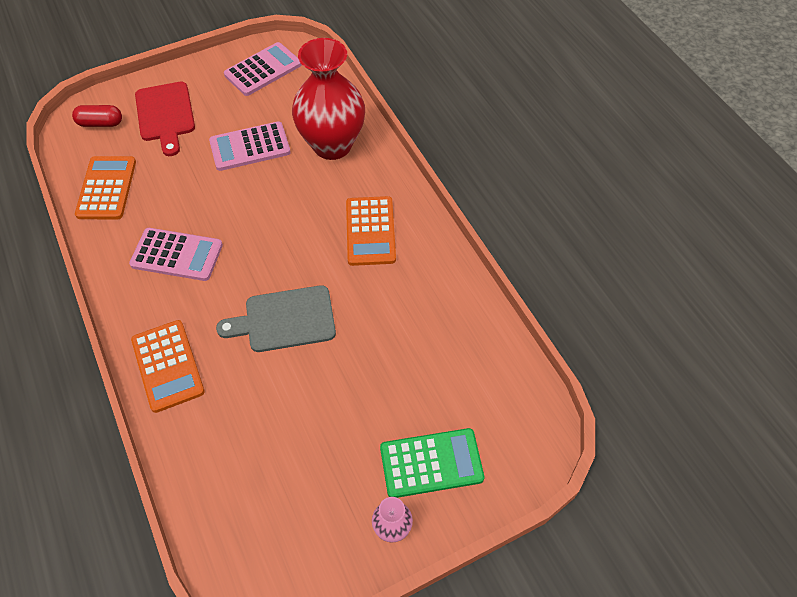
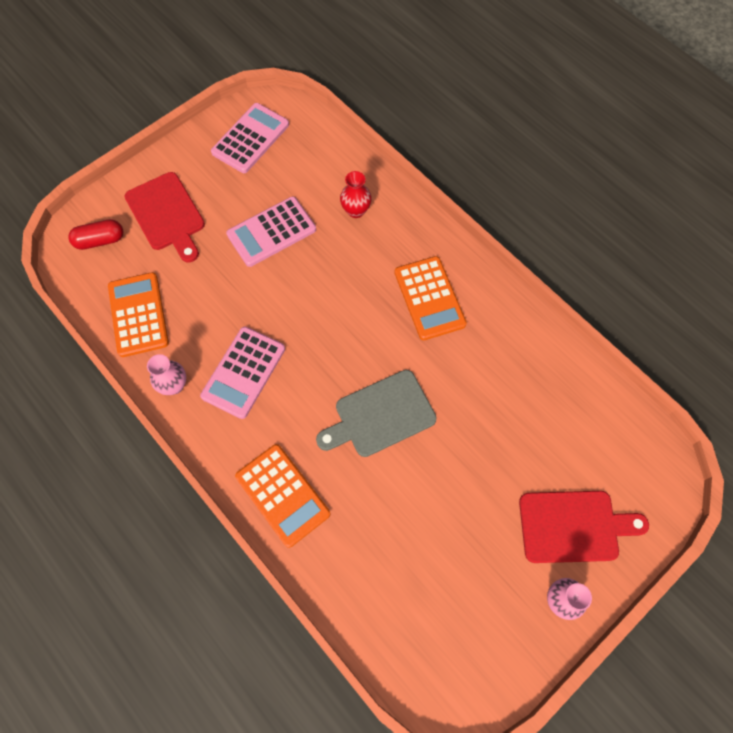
camera: 15 degrees left, 10 degrees up
pink calculator [129,228,223,281] -> pink calculator turned 120 degrees clockwise [200,327,285,419]
red vase [292,38,365,160] -> red vase [340,171,372,218], size x0.42
green calculator [380,428,484,498] -> red cutting board [519,491,649,563]
none -> pink vase [147,354,186,395]

